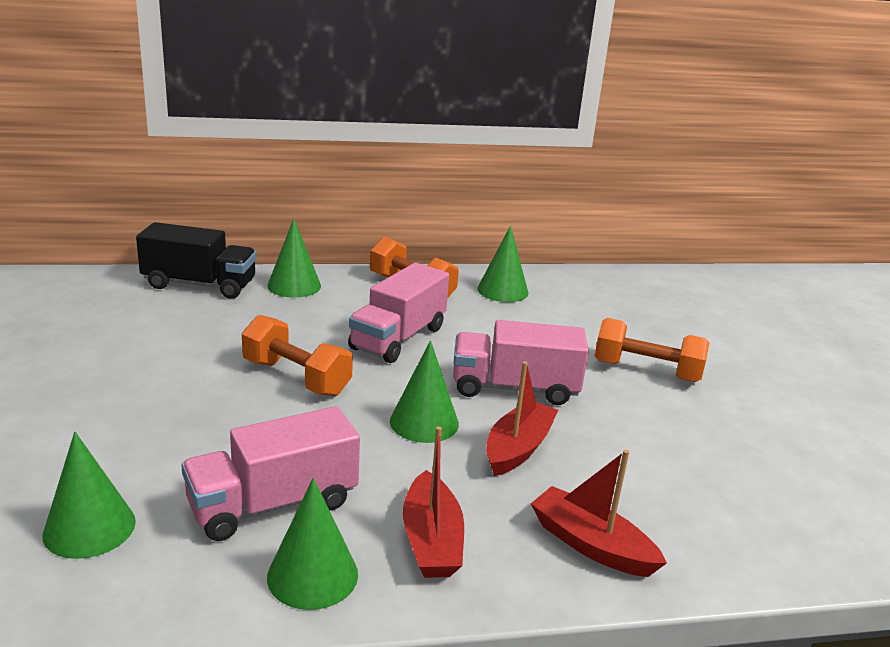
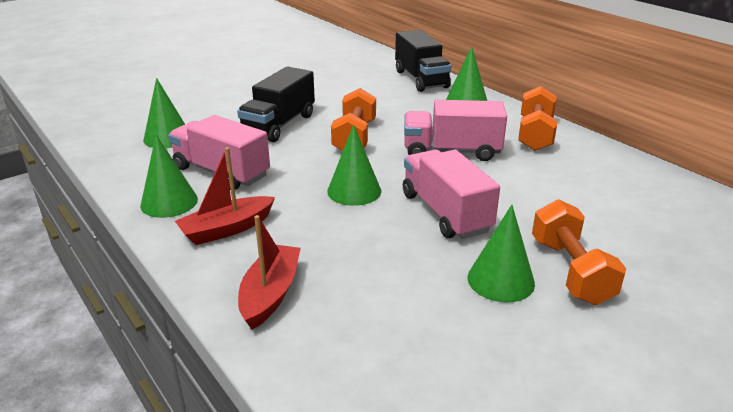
camera: 65 degrees right, 5 degrees up
green cone [477,226,529,302] -> green cone moved to [468,205,535,303]
red boat [486,361,558,476] -> none
none -> black truck [237,67,315,142]

